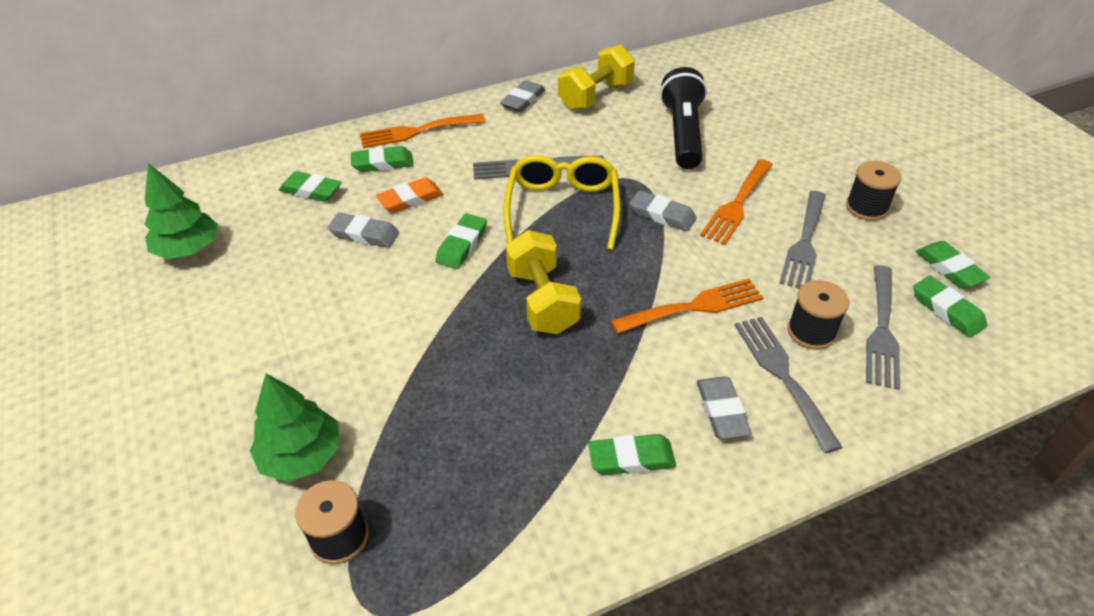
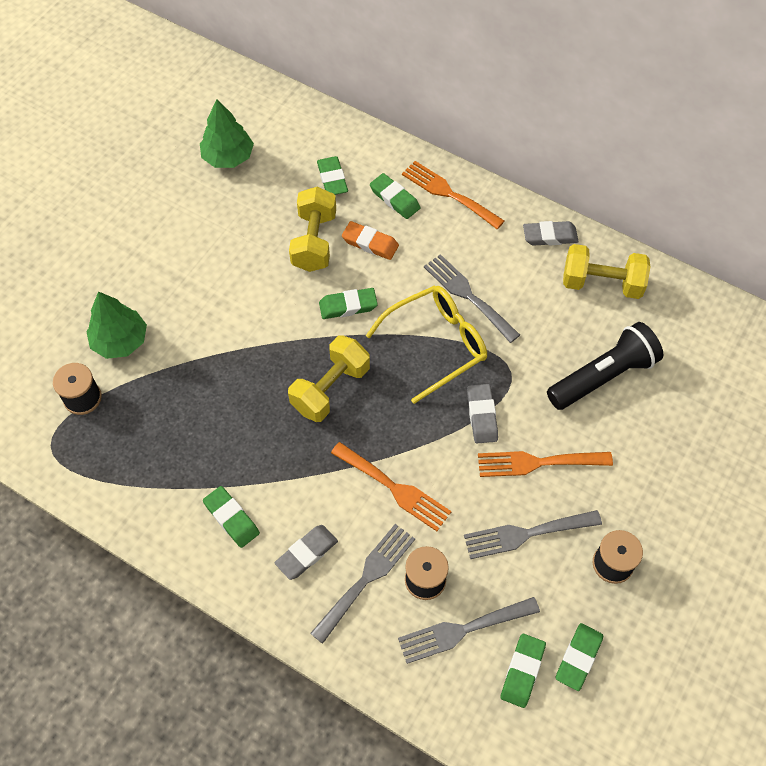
camera: 55 degrees right, 15 degrees up
grey eraser [328,213,399,248] -> yellow dumbbell [289,187,336,272]

